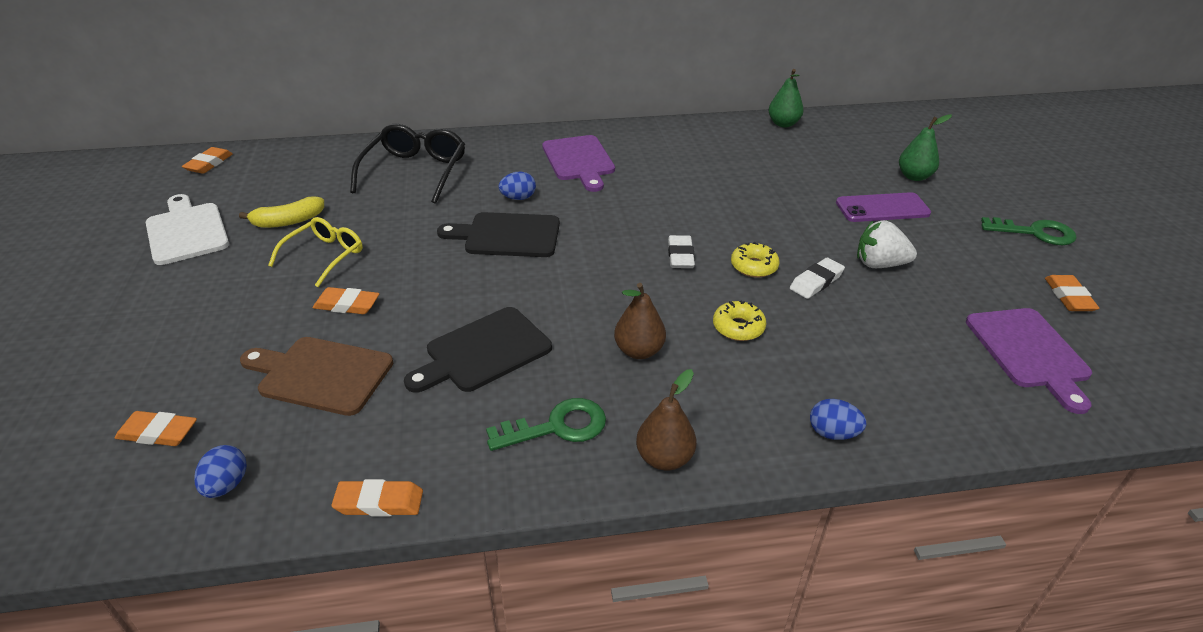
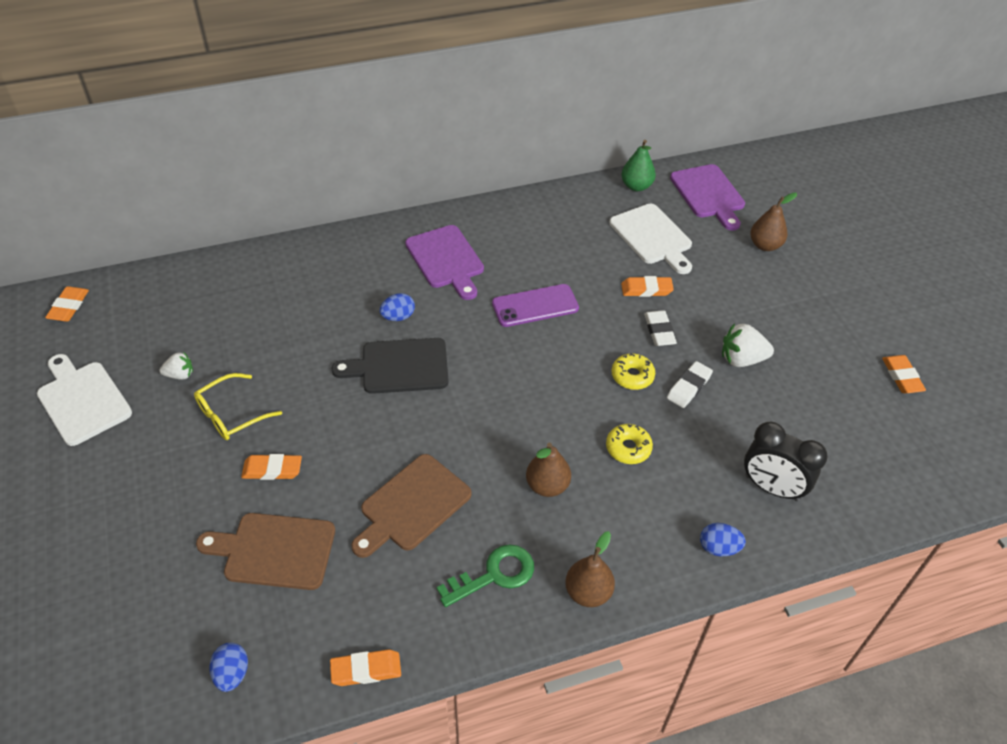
camera: 10 degrees left, 10 degrees up
orange eraser [114,411,197,446] -> orange eraser moved to [621,276,674,297]
yellow banana [239,196,324,228] -> white strawberry [160,353,193,380]
yellow glasses [268,217,363,287] -> yellow glasses turned 150 degrees counterclockwise [194,373,282,440]
black glasses [350,124,465,204] -> none
black cutting board [404,307,552,393] -> brown cutting board [351,454,472,558]
white eraser [668,235,695,268] -> white eraser moved to [644,310,677,346]
purple phone [836,192,931,222] -> purple phone moved to [492,284,579,327]
green pear [899,114,952,181] -> brown pear [750,192,797,251]
purple cutting board [966,308,1092,414] -> purple cutting board moved to [670,164,745,231]
green key [981,217,1076,245] -> none
none -> white cutting board [610,204,692,274]
none -> black clock [744,422,828,501]

